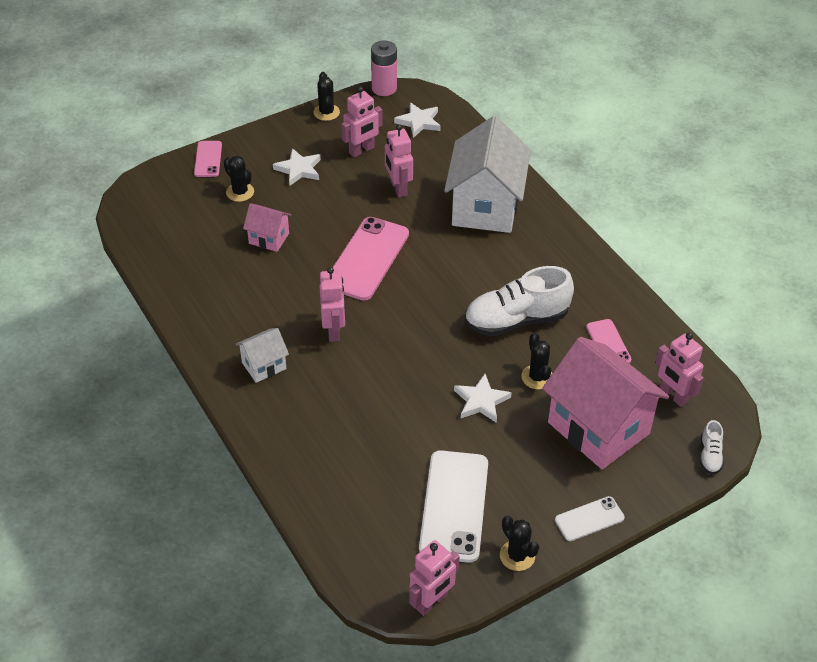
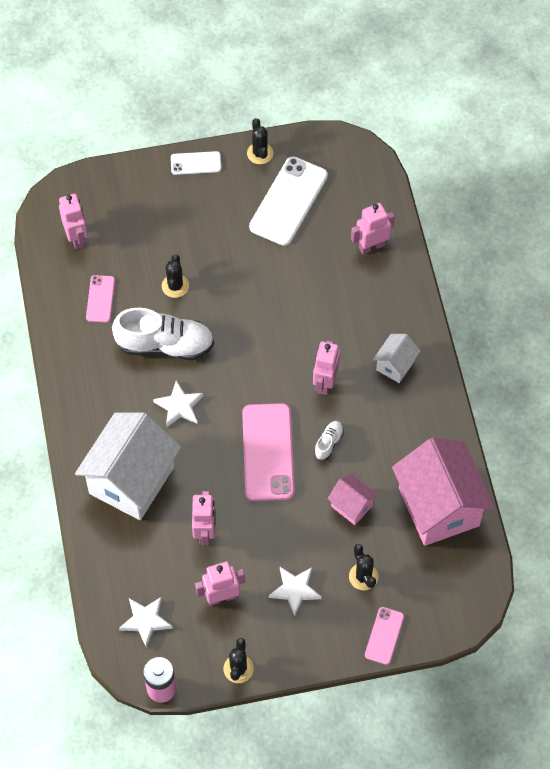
camera: 160 degrees left, 15 degrees up
white house [236,328,289,383] -> white house turned 45 degrees counterclockwise [373,334,421,383]
pink phone [332,217,409,300] -> pink phone turned 45 degrees counterclockwise [242,403,295,501]
pink robot [409,540,460,616] -> pink robot moved to [351,203,395,255]
white star [454,374,512,423] -> white star moved to [153,381,203,428]
pink house [542,337,669,470] -> pink house moved to [392,438,495,546]
white shoe [700,420,724,474] -> white shoe moved to [314,421,344,460]

